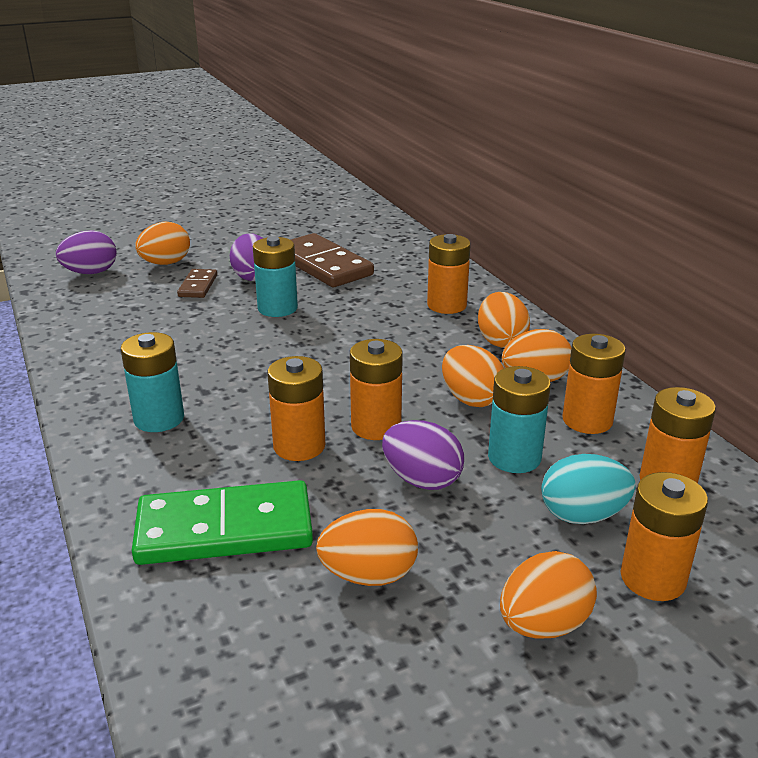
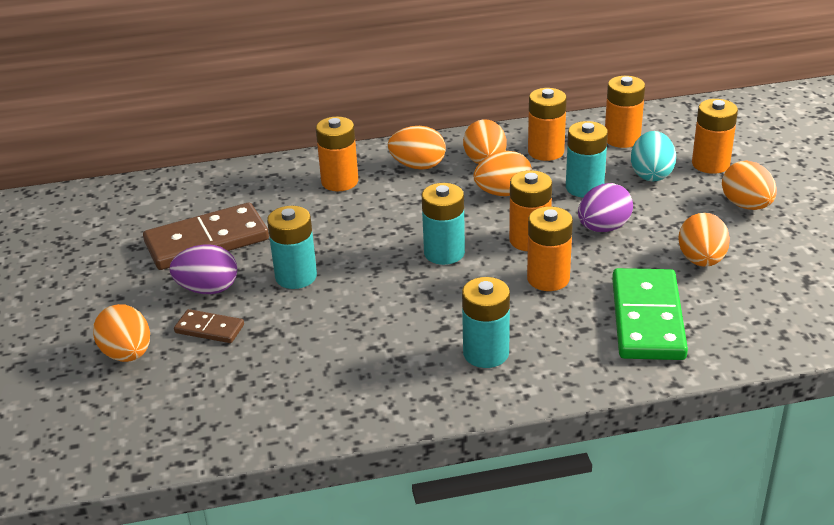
camera: 75 degrees left, 5 degrees up
purple egg [56,230,117,274] -> none
none -> turquoise battery [422,183,465,265]

